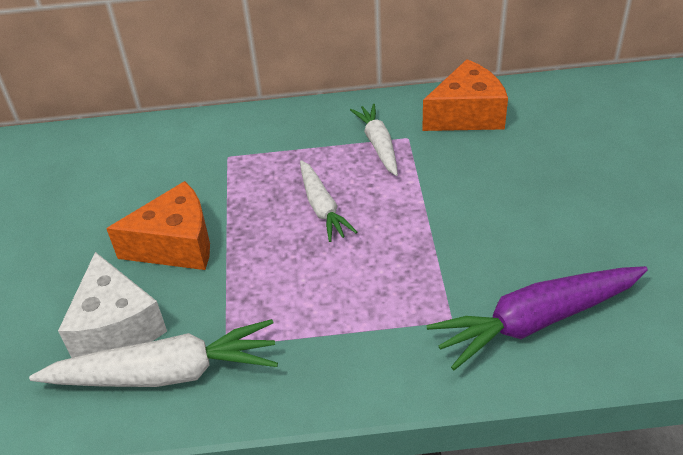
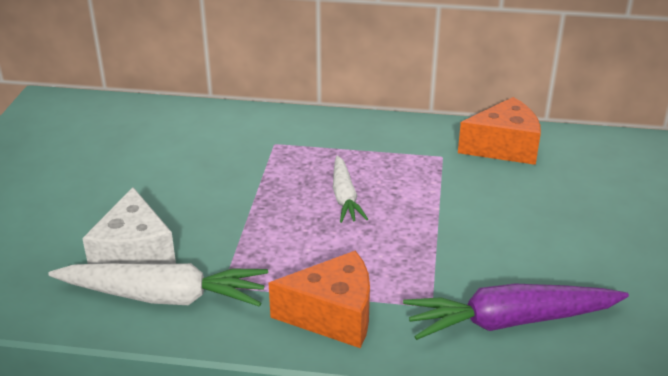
camera: 10 degrees right, 10 degrees down
orange cheese [106,181,210,270] -> orange cheese moved to [269,250,370,348]
white carrot [350,104,398,176] -> none

